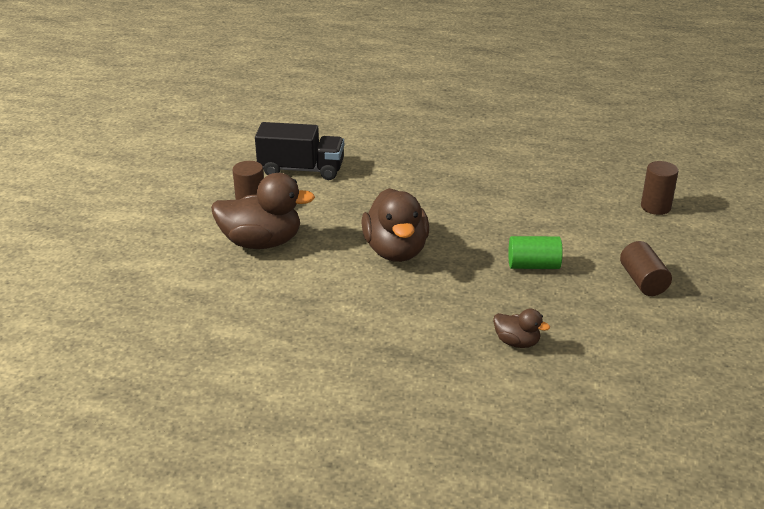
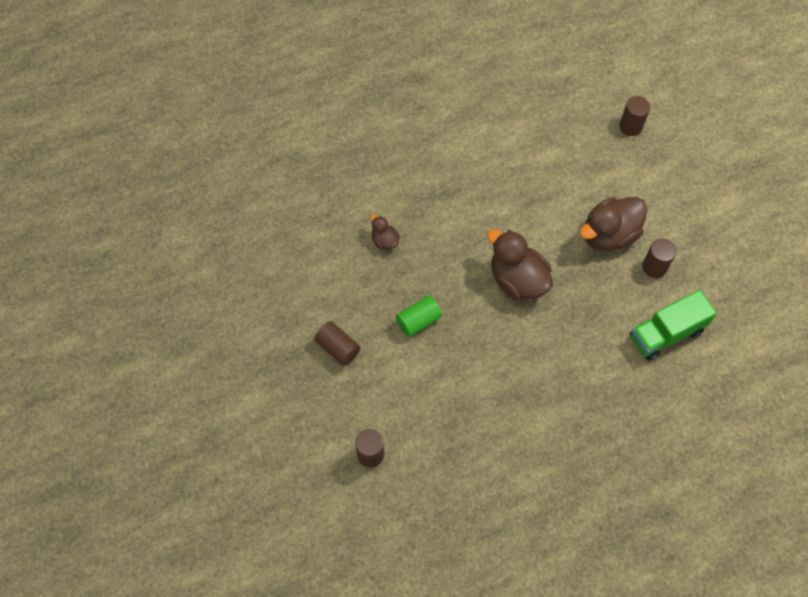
camera: 145 degrees right, 30 degrees up
black truck [255,122,344,180] -> green truck [630,290,717,361]
brown duck [493,309,550,348] -> brown duck turned 60 degrees clockwise [370,215,400,250]
none -> brown cylinder [619,96,650,136]

